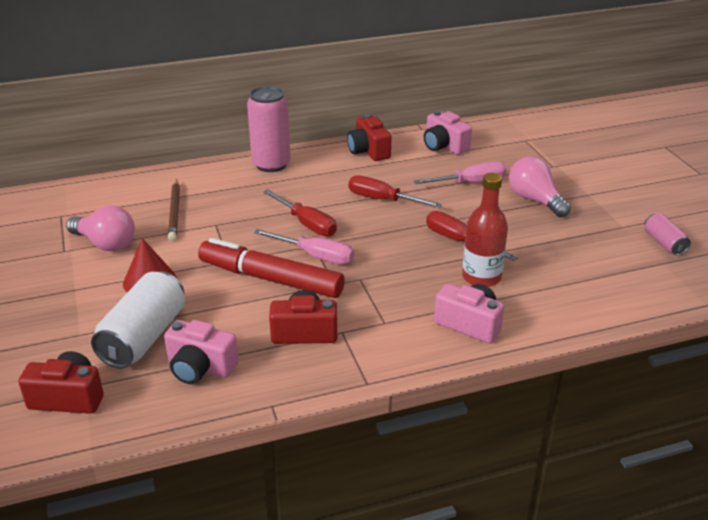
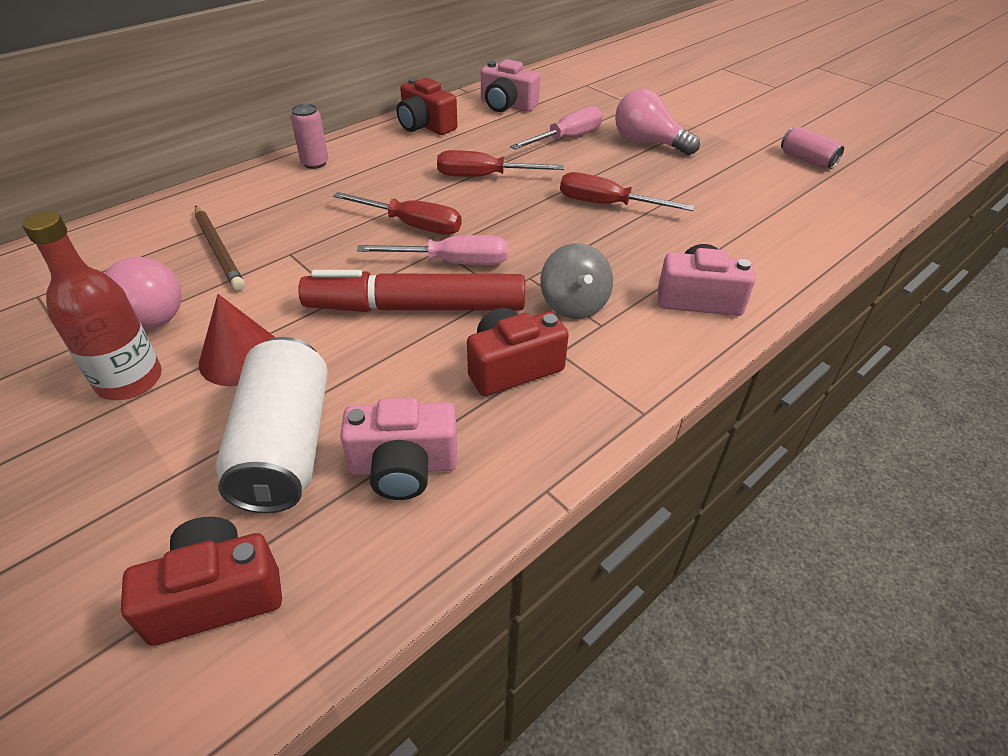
camera: 25 degrees left, 10 degrees up
pink can [247,86,290,172] -> pink can [291,104,328,169], size x0.54
red bottle [462,173,508,287] -> red bottle moved to [22,211,162,400]
none -> grey spinning top [541,243,613,319]

